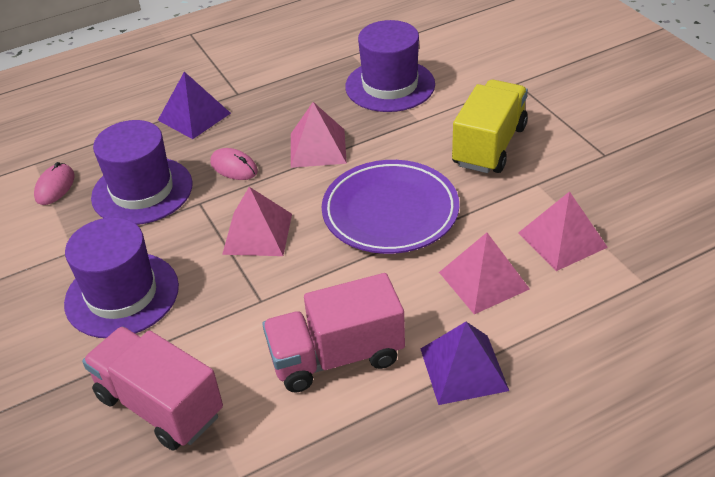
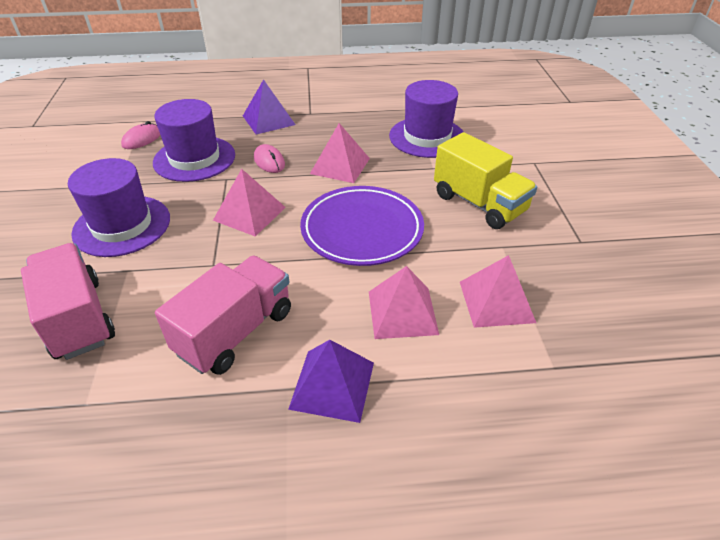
camera: 20 degrees right, 0 degrees up
pink truck [262,273,405,393] -> pink truck turned 120 degrees clockwise [155,256,291,375]
yellow truck [452,80,528,173] -> yellow truck turned 90 degrees clockwise [434,132,537,229]

